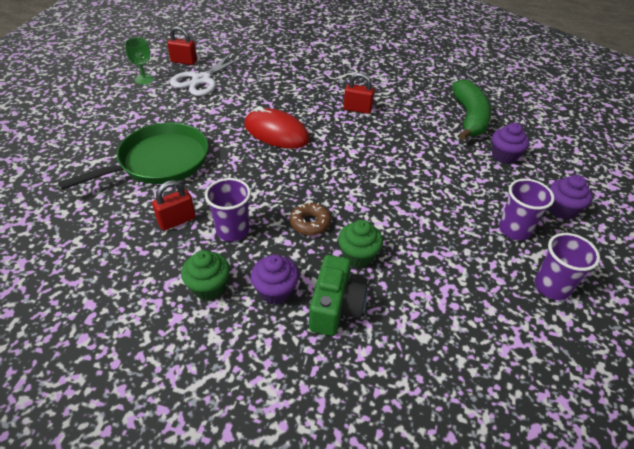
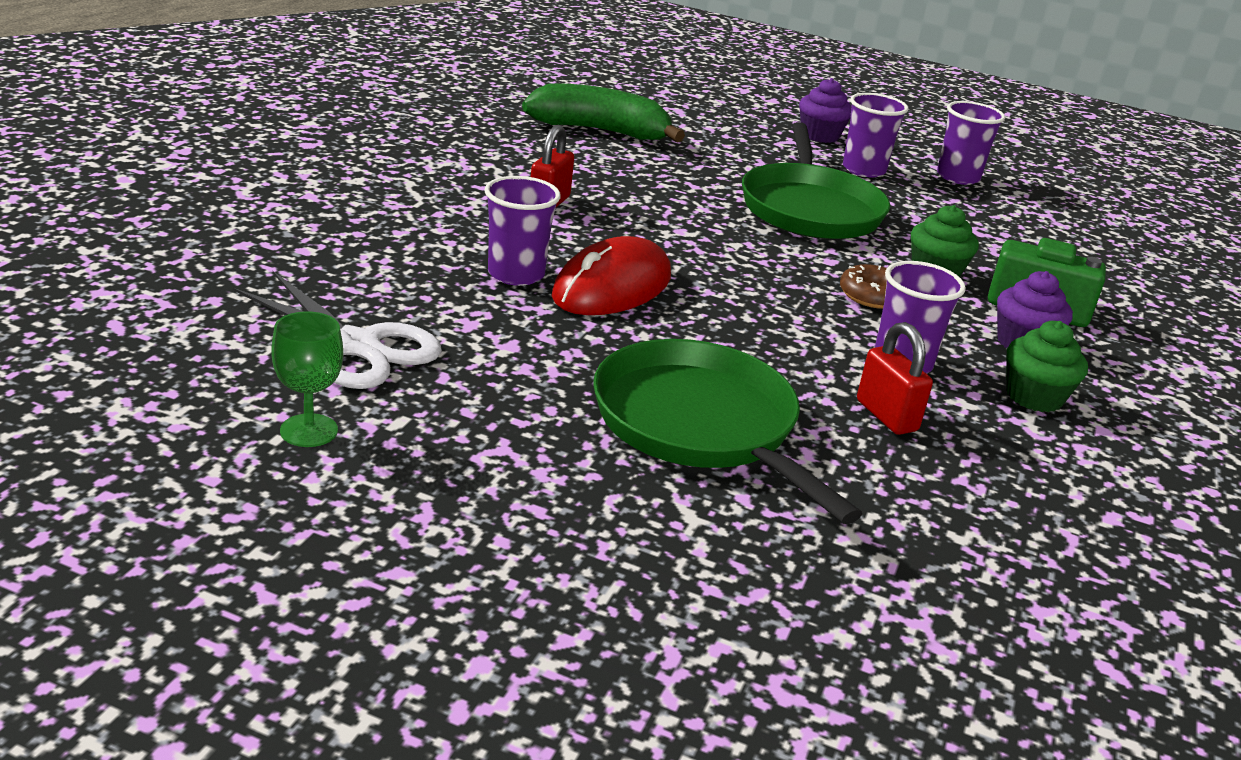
camera: 85 degrees left, 15 degrees down
red padlock [167,26,197,65] -> none
purple cupcake [492,123,529,164] -> none
none -> purple cup [485,176,561,286]
none -> green pan [742,122,890,239]

